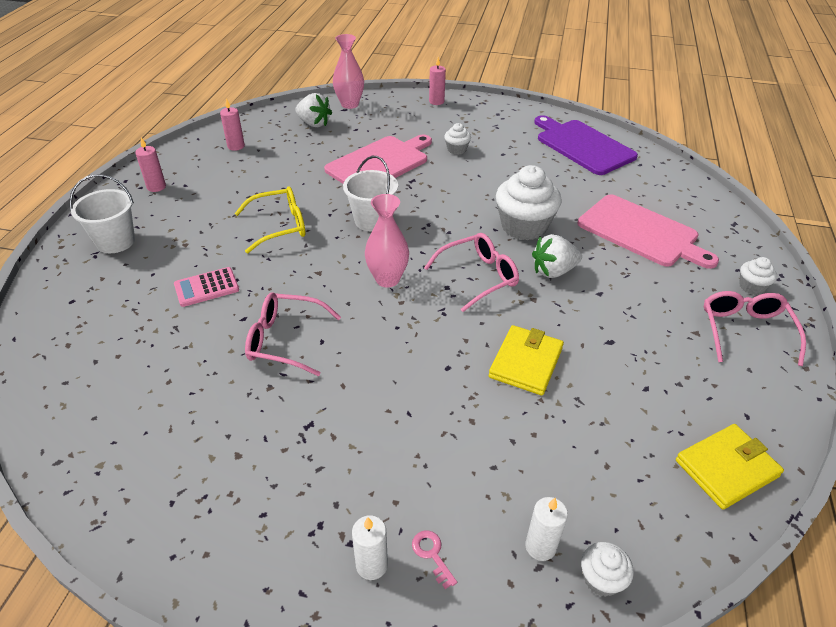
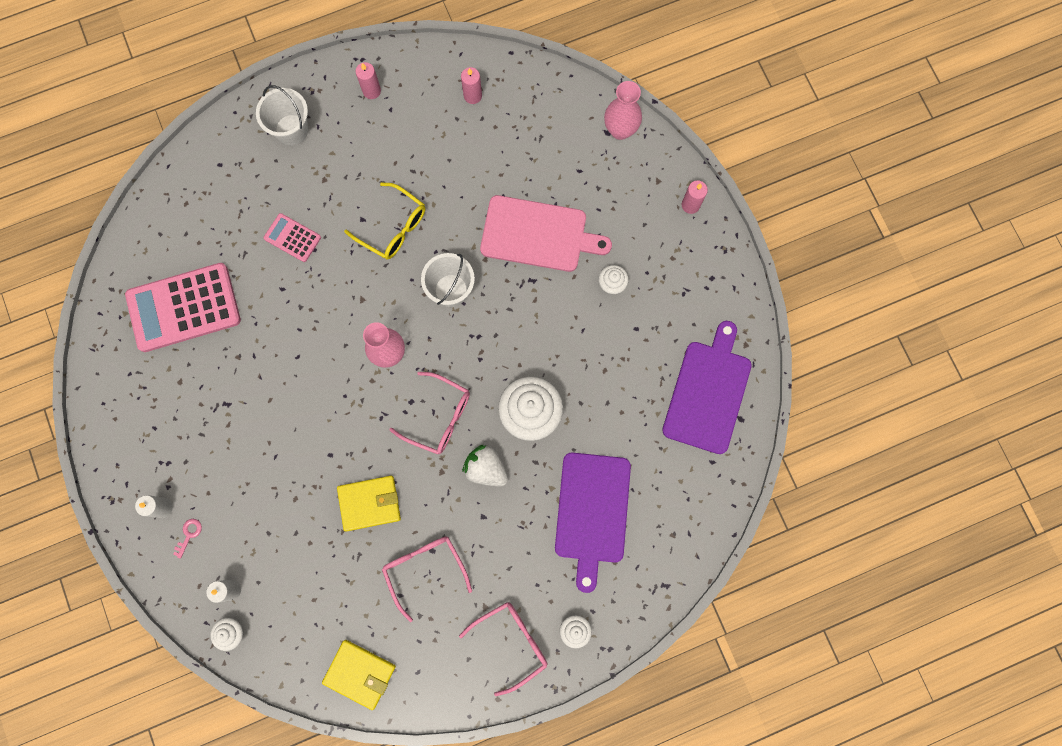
camera: 55 degrees right, 35 degrees up
pink glasses [245,293,341,376] -> pink glasses moved to [382,536,472,622]
white strawberry [295,93,332,127] -> none
pink cutting board [578,194,719,269] -> purple cutting board [555,453,631,593]
none -> pink calculator [125,263,241,352]

